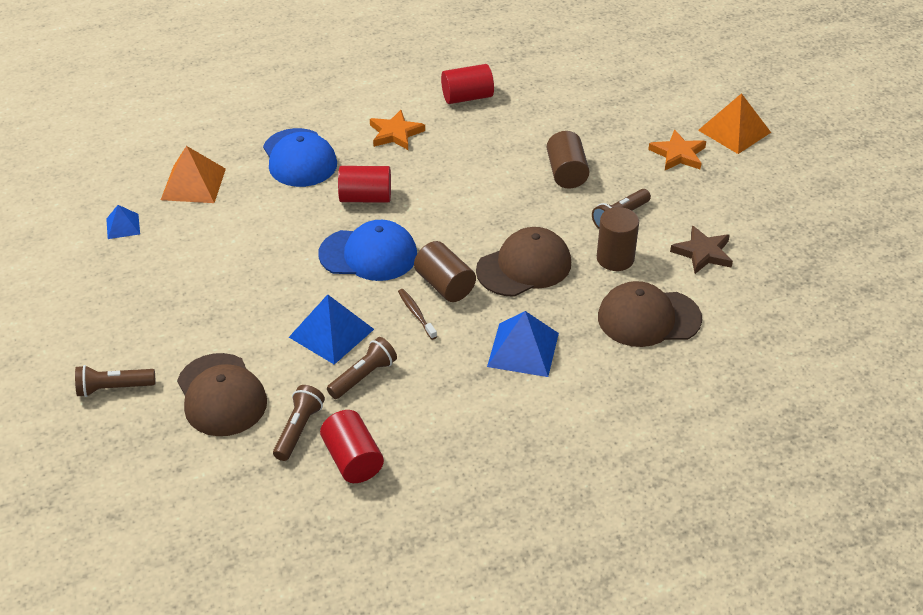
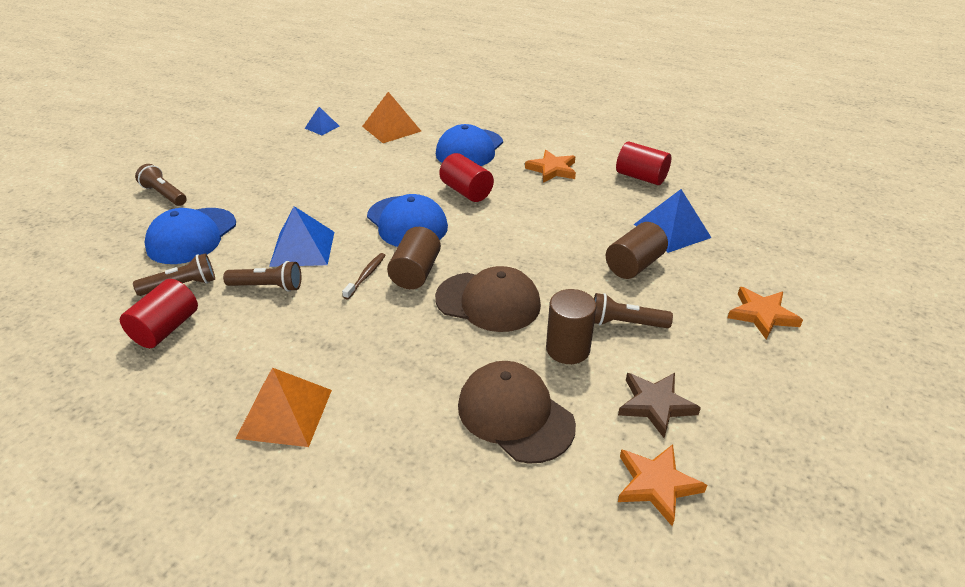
camera: 50 degrees right, 5 degrees down
brown cap [177,353,267,436] -> blue cap [144,208,236,264]
blue pyramid [487,311,559,377] -> blue pyramid moved to [634,189,712,253]
orange pyramid [698,93,771,154] -> orange pyramid moved to [236,368,332,447]
none -> orange star [618,444,707,526]

